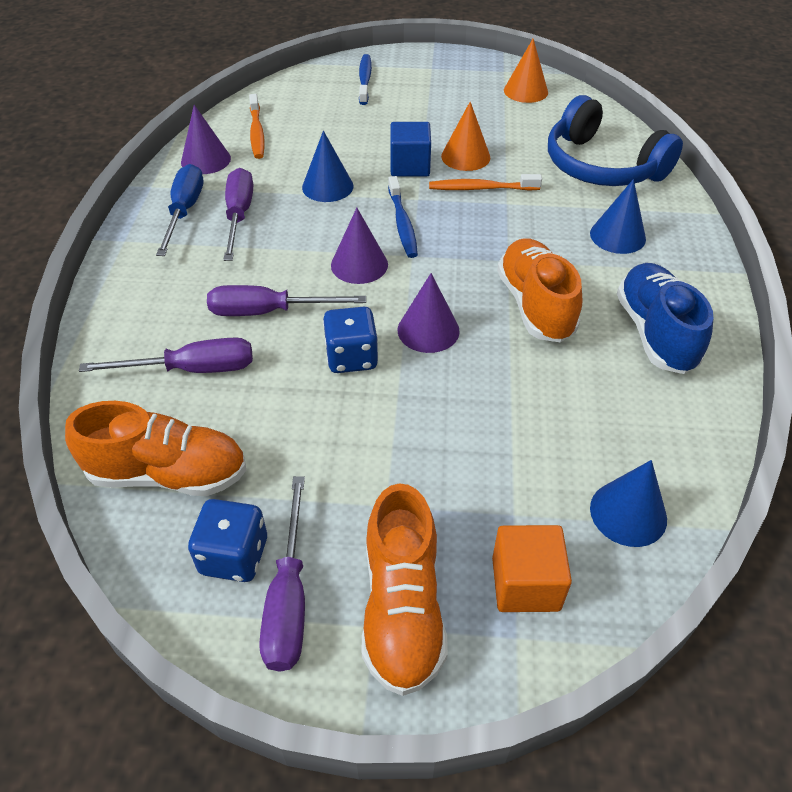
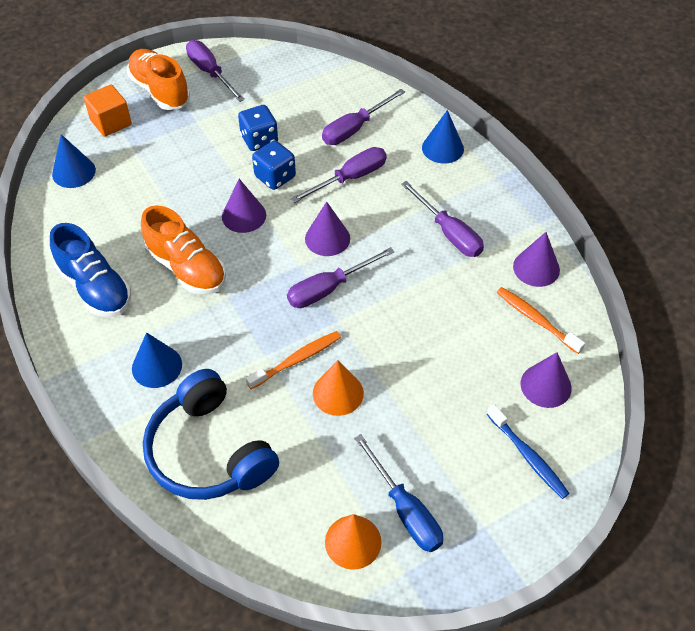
camera: 145 degrees right, 5 degrees up
orange shoe [65,401,246,496] -> none
blue screwdriver [156,164,203,256] -> blue screwdriver moved to [354,434,443,552]
blue dice [188,499,267,582] -> blue dice moved to [238,105,278,151]
blue cone [302,131,353,202] -> blue cone moved to [422,110,464,164]
blue toothbrush [388,176,418,258] -> purple screwdriver [287,247,394,308]
blue cube [390,122,431,177] -> none
blue headphones [548,95,683,186] -> blue headphones turned 135 degrees counterclockwise [143,369,279,500]
none -> purple cone [520,352,572,408]

